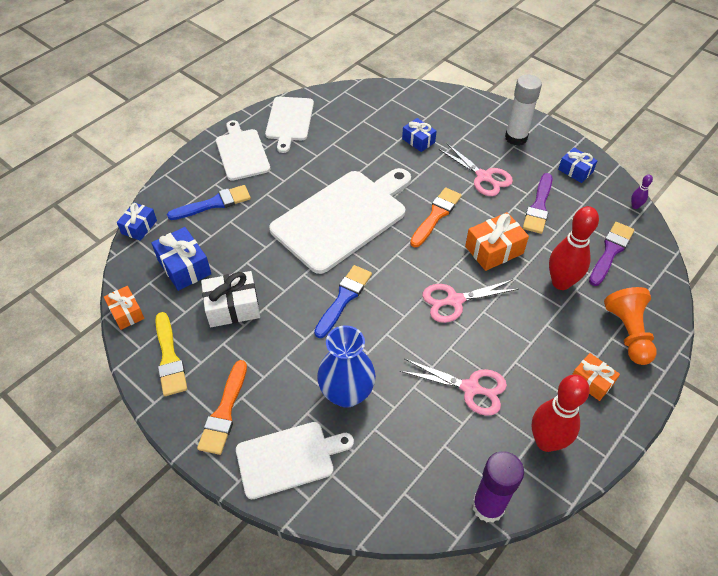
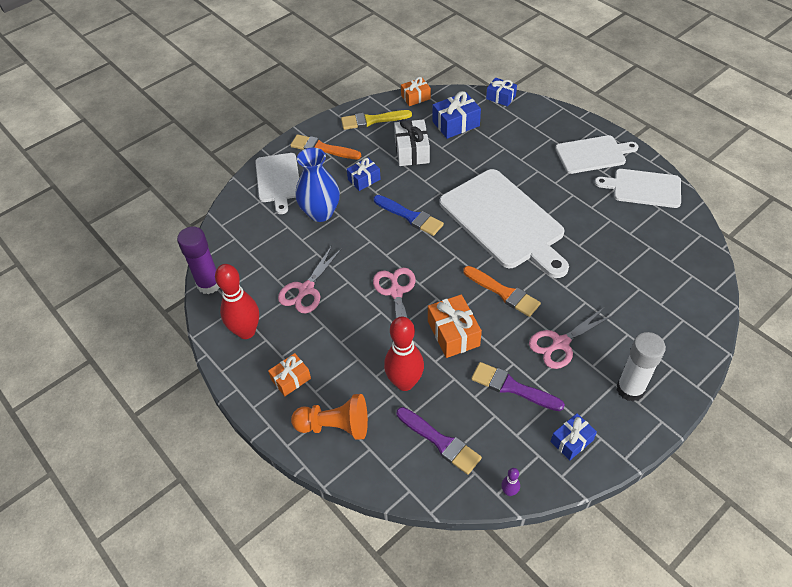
camera: 100 degrees right, 0 degrees up
blue brush [167,185,251,220] -> none
blue gift [402,118,437,152] -> blue gift moved to [347,158,381,191]

